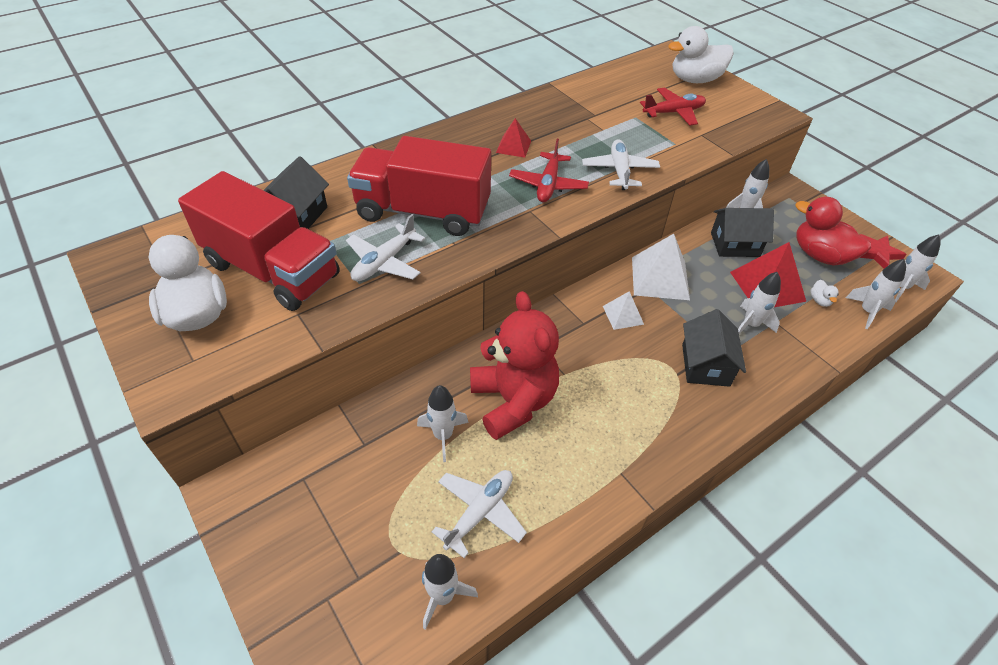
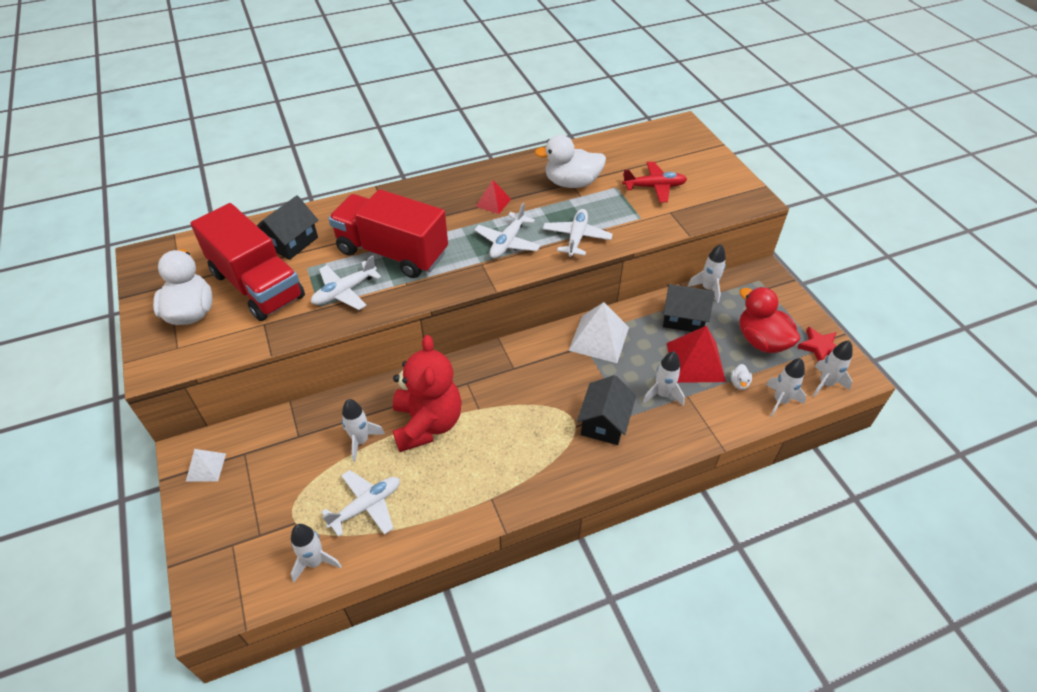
camera: 15 degrees right, 0 degrees up
red plane [509,139,589,202] -> white plane [474,203,541,259]
white pyramid [603,291,644,330] -> white pyramid moved to [186,449,226,482]
white duck [668,26,734,83] -> white duck moved to [534,135,606,188]

